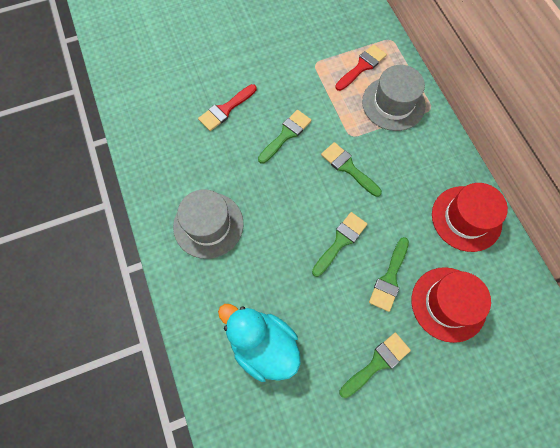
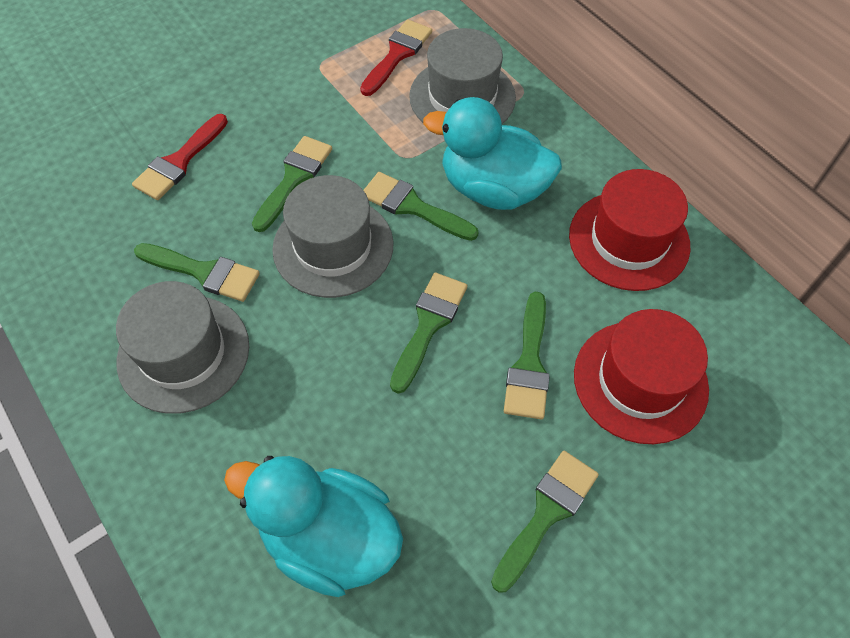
camera: 15 degrees left, 10 degrees down
none -> green brush [134,243,260,302]
none -> grey hat [272,175,393,298]
none -> turquoise duck [423,97,562,210]

